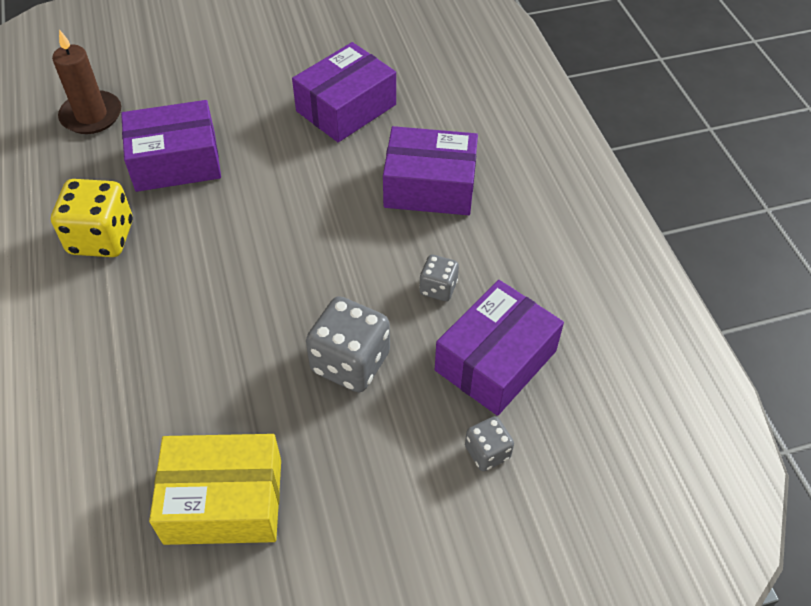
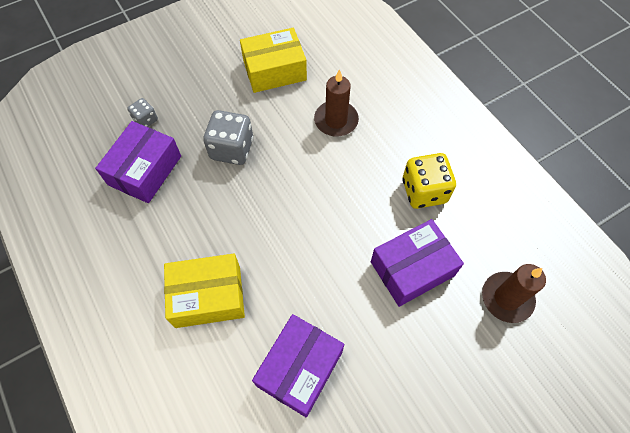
camera: 165 degrees right, 10 degrees up
purple box [383,126,478,215] -> yellow box [164,254,245,328]
grey dice [419,255,459,301] -> none
none -> brown candle [314,69,359,137]

